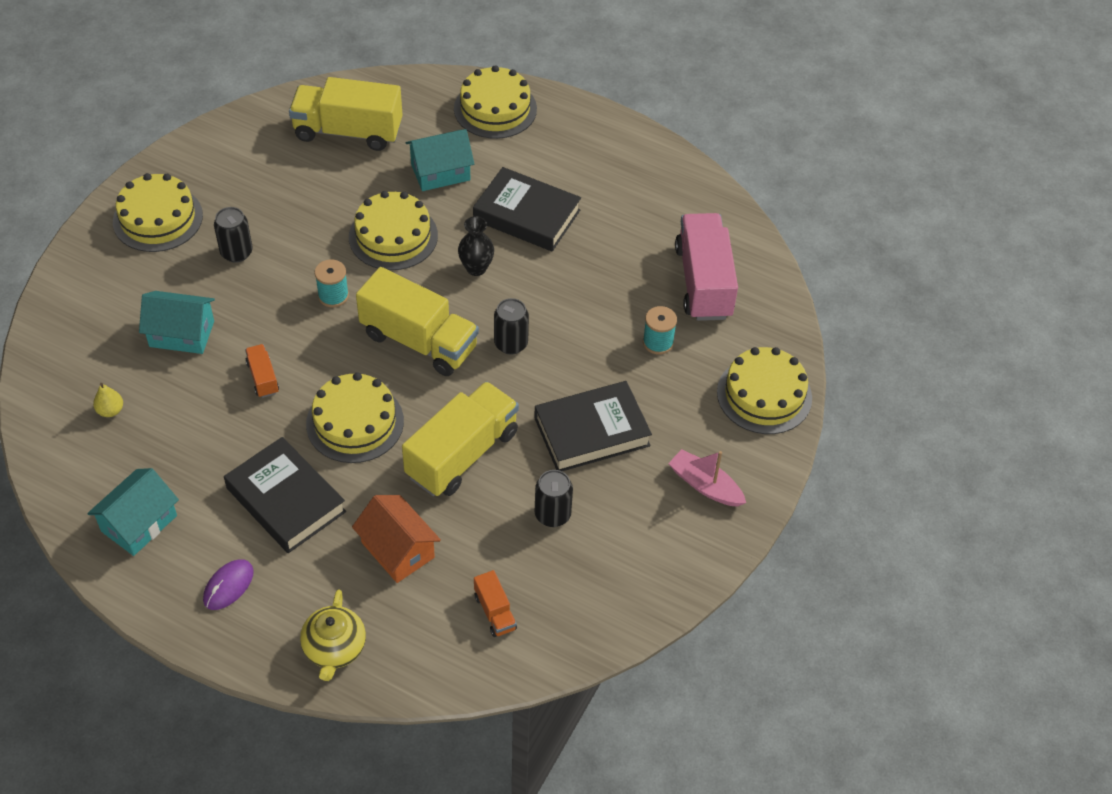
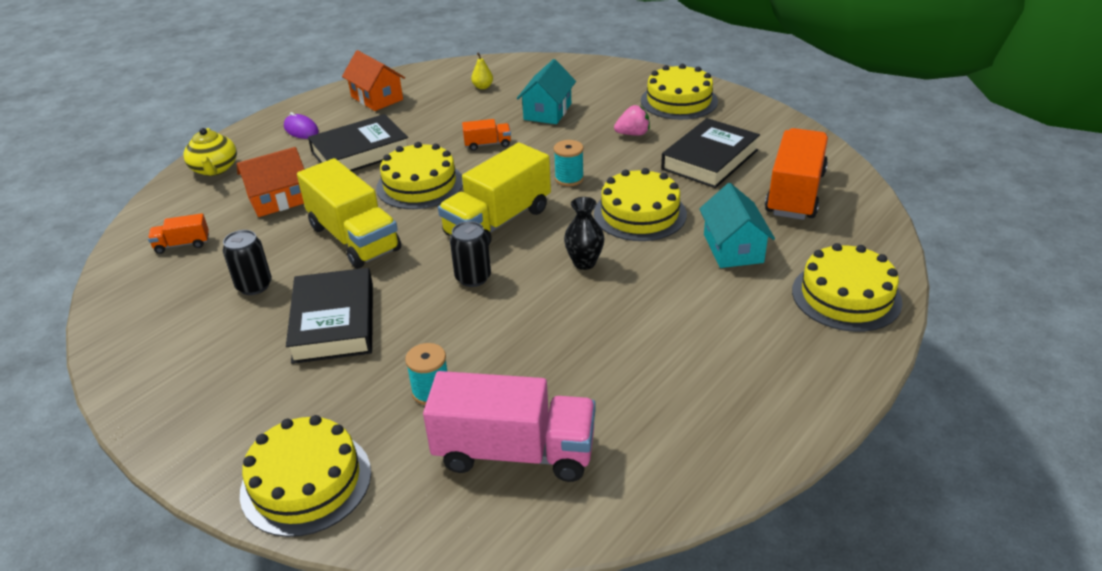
camera: 105 degrees right, 15 degrees down
turquoise house [87,468,179,556] -> orange house [342,50,405,111]
black can [214,207,253,263] -> pink strawberry [614,105,650,136]
yellow truck [289,77,403,151] -> orange truck [765,128,828,220]
yellow teapot [300,590,366,681] -> yellow teapot turned 120 degrees counterclockwise [184,128,237,176]
black book [473,167,581,251] -> black book moved to [661,118,760,188]
pink boat [668,449,746,507] -> none

